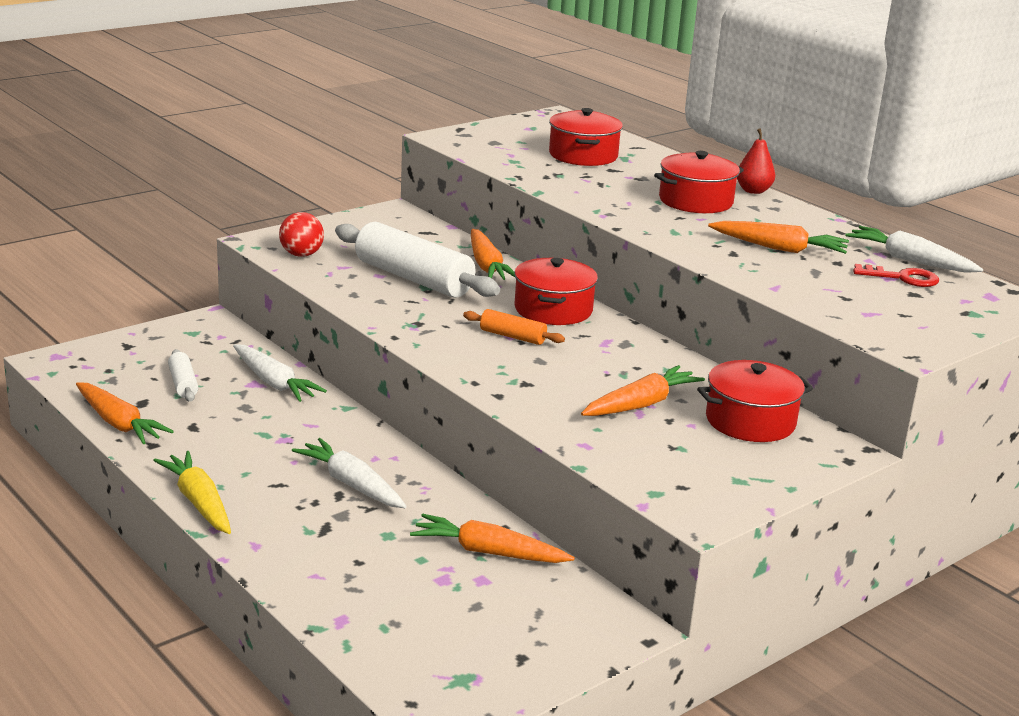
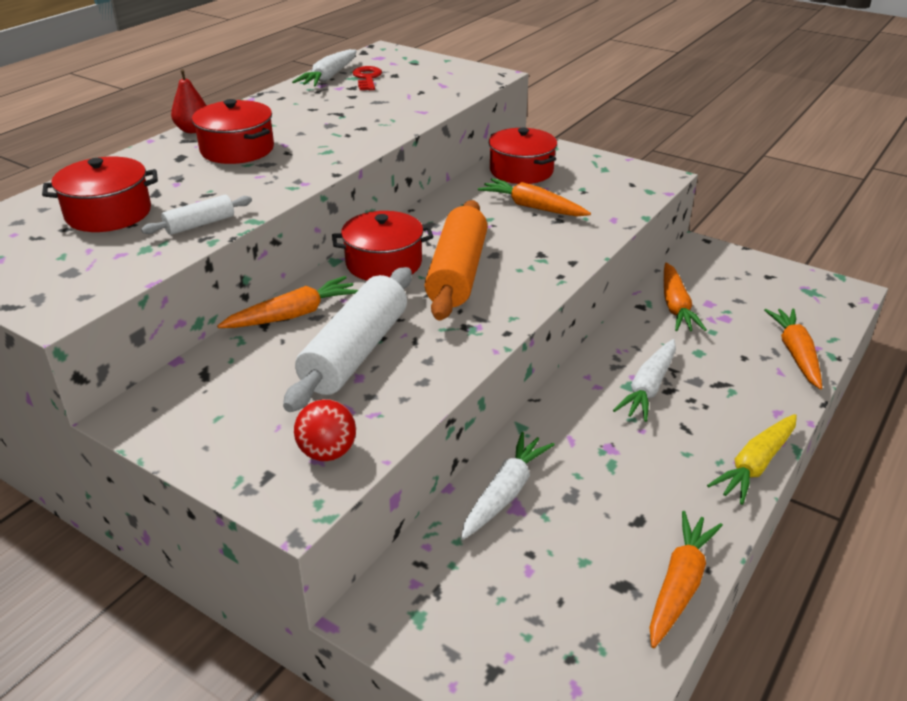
camera: 105 degrees left, 10 degrees up
white rolling pin [168,349,198,402] -> white rolling pin moved to [141,195,252,235]
orange rolling pin [463,309,565,345] -> orange rolling pin [425,200,488,321], size x2.10
orange carrot [708,221,849,254] -> orange carrot moved to [764,309,822,390]

